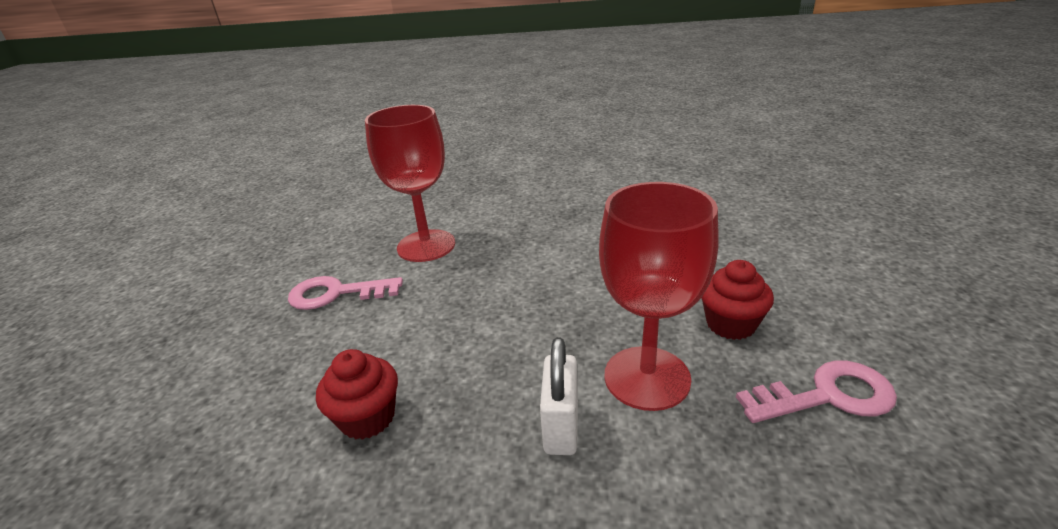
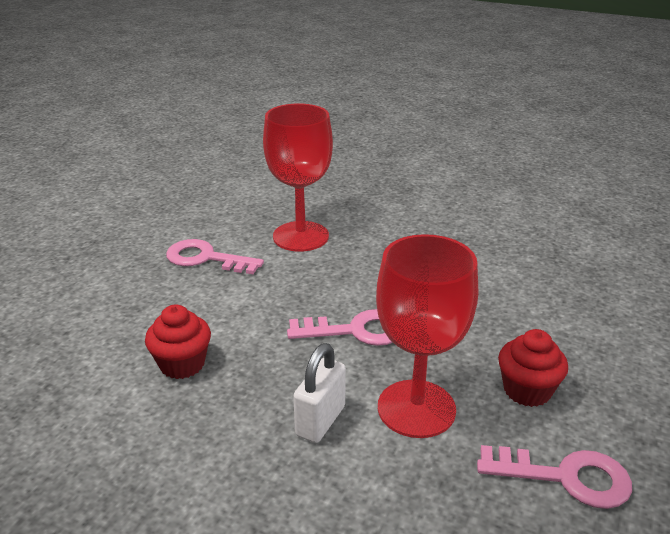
camera: 20 degrees right, 0 degrees up
none -> pink key [287,309,393,346]

